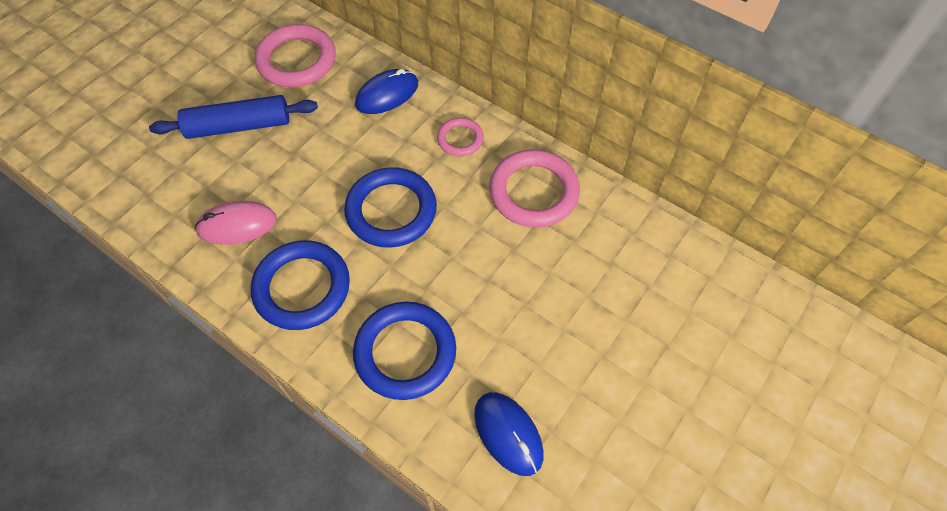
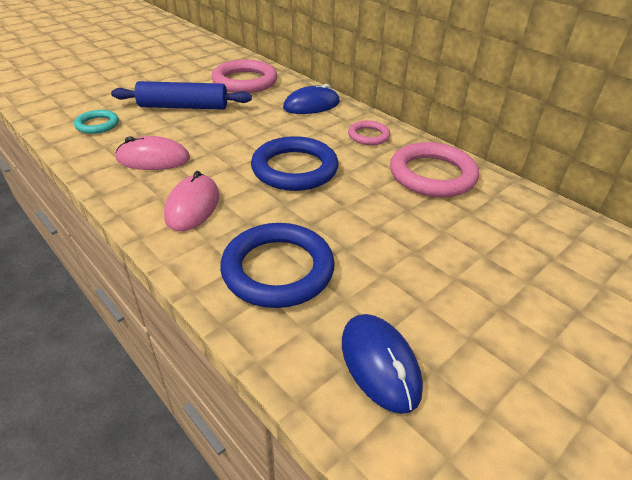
camera: 10 degrees right, 20 degrees down
blue ring [251,240,350,330] -> pink mouse [164,171,219,231]
none -> turquoise ring [74,110,119,134]

